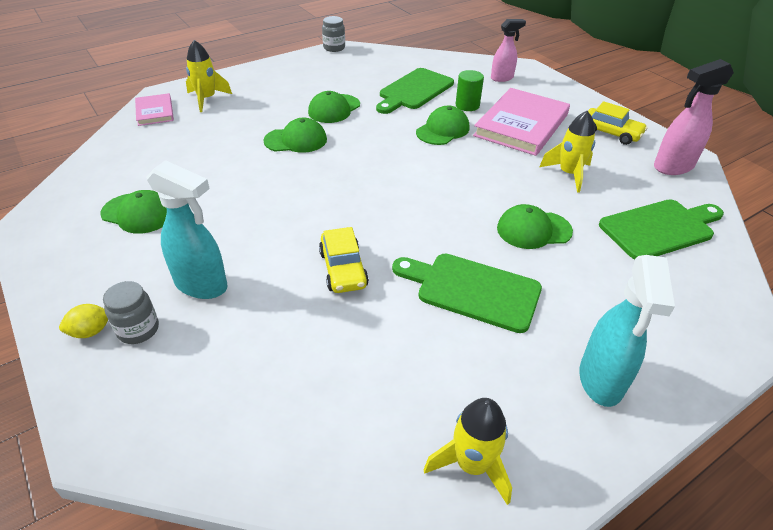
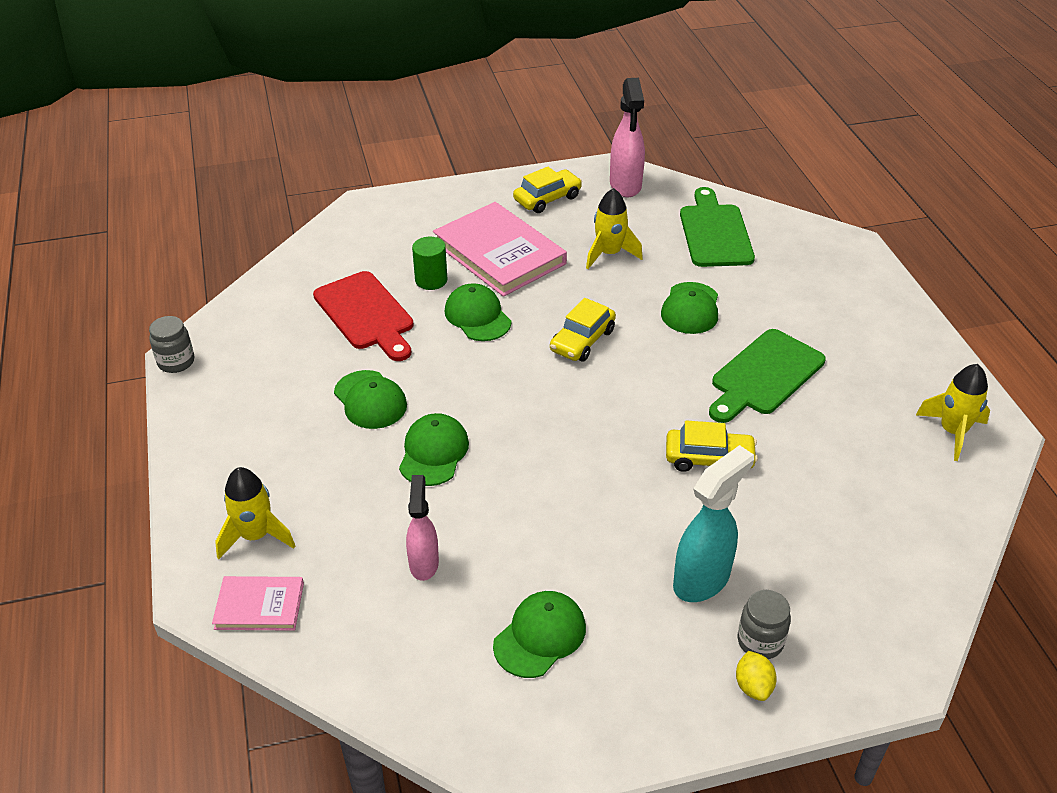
camera: 70 degrees left, 0 degrees up
green cutting board [376,68,454,114] -> red cutting board [313,271,414,361]
pink spray bottle [491,19,526,82] -> pink spray bottle moved to [406,475,439,581]
turquoise spray bottle [579,255,675,407] -> none
none -> yellow car [550,298,616,362]

